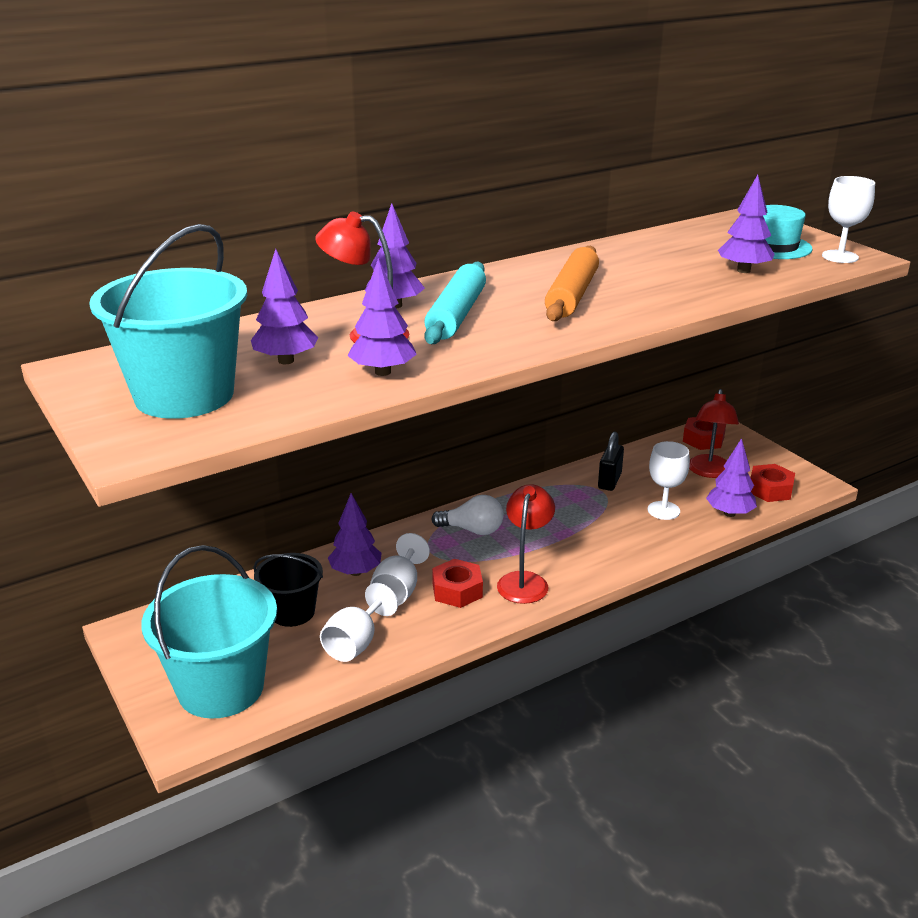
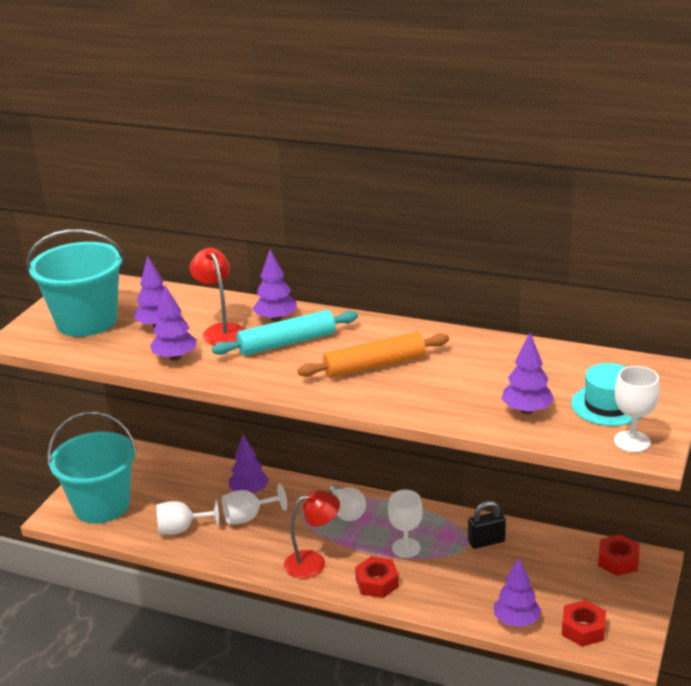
camera: 55 degrees right, 0 degrees up
black bucket [253,553,323,627] -> none
red nut [432,559,483,608] -> red nut moved to [355,556,399,598]
white goblet [648,441,690,520] -> white goblet moved to [388,490,423,558]
red lamp [689,389,739,478] -> none

